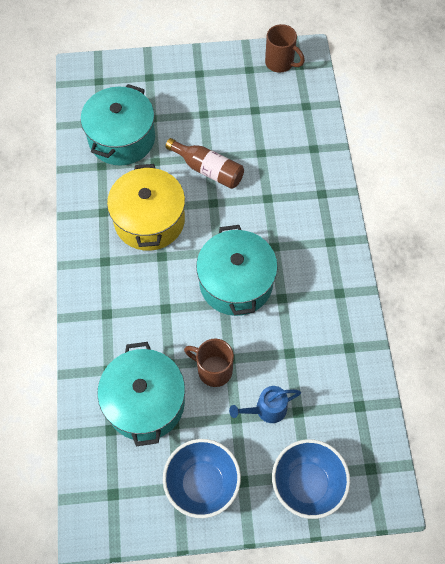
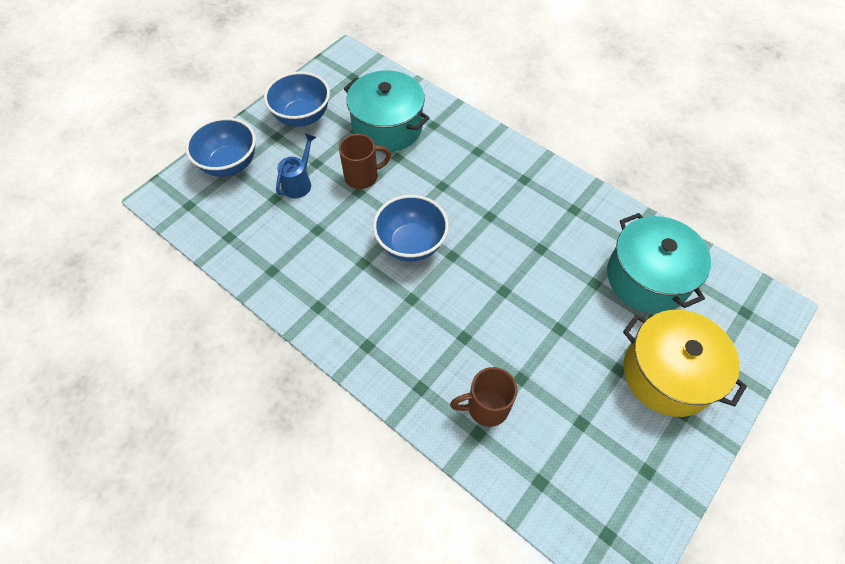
camera: 135 degrees right, 5 degrees down
yellow pot [107,164,185,251] -> yellow pot moved to [623,310,747,417]
brown bottle [165,138,244,189] -> none
turquoise pot [196,225,278,316] -> blue bowl [373,195,449,262]
brown mug [265,24,305,73] -> brown mug moved to [450,367,517,427]

